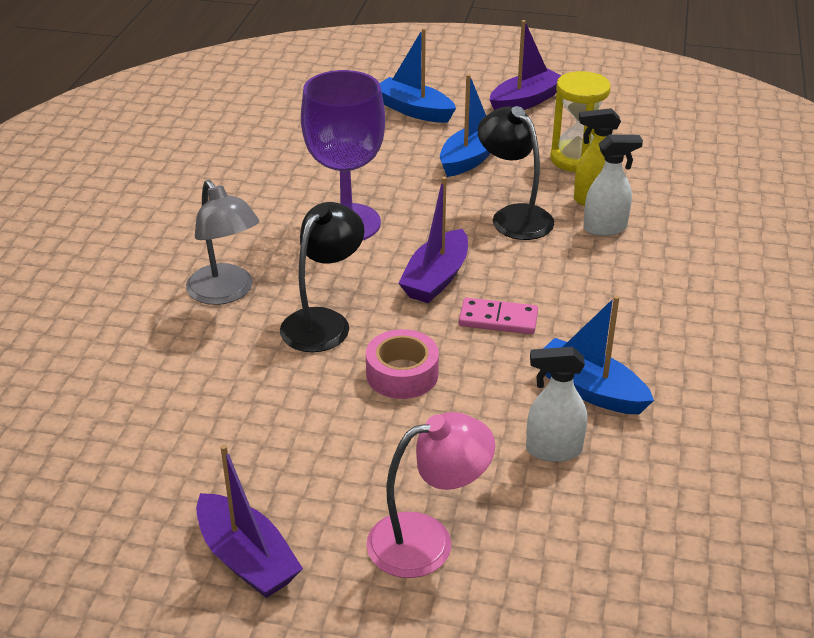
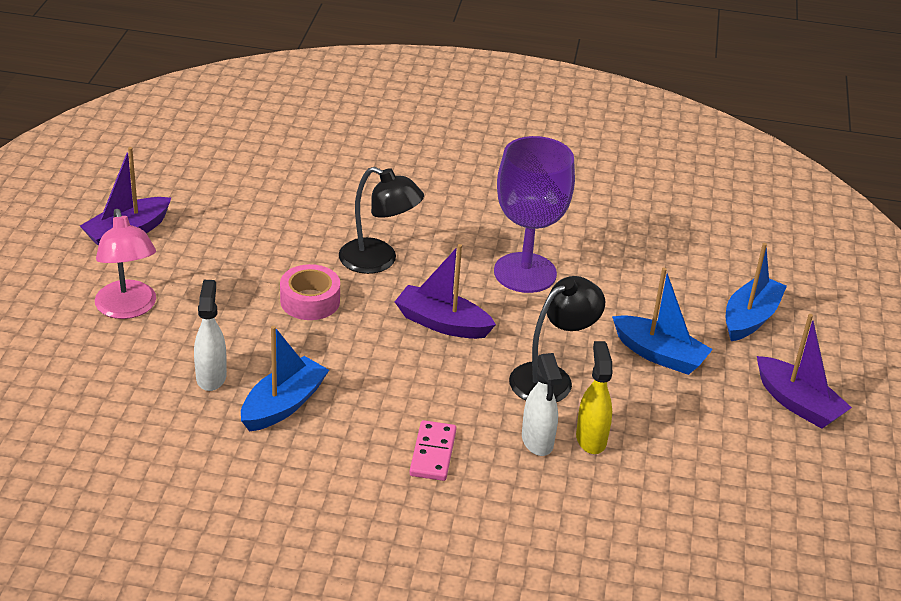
camera: 85 degrees right, 0 degrees up
grey lamp [186,180,260,305] -> none
pink domino [459,298,538,334] -> pink domino moved to [410,420,456,481]
yellow hourglass [550,71,611,172] -> none

